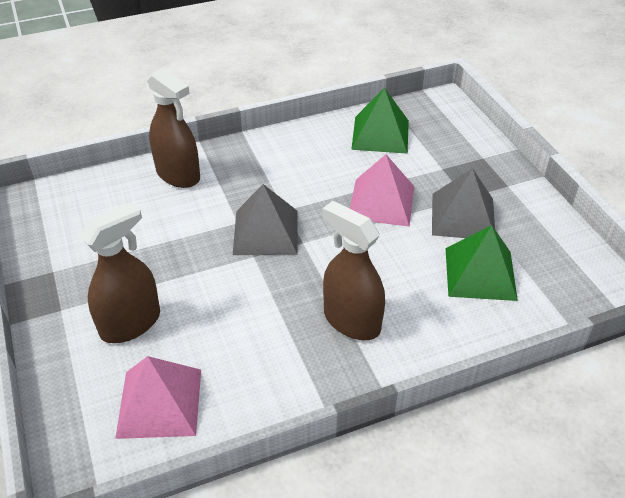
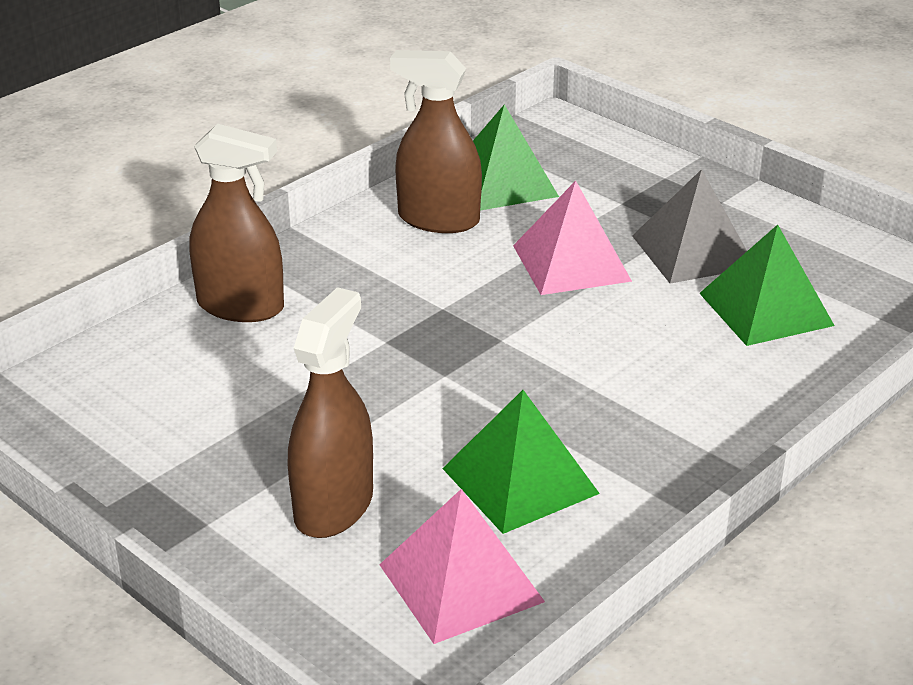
camera: 25 degrees left, 10 degrees down
grey pyramid [233,184,298,255] -> none
brown spray bottle [322,201,385,340] -> brown spray bottle moved to [390,50,482,233]
none -> green pyramid [442,390,600,534]

